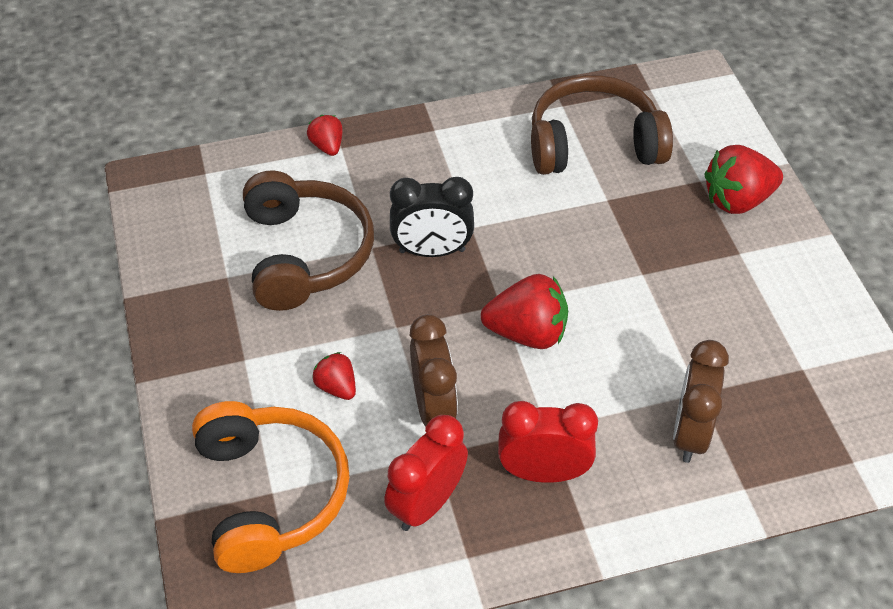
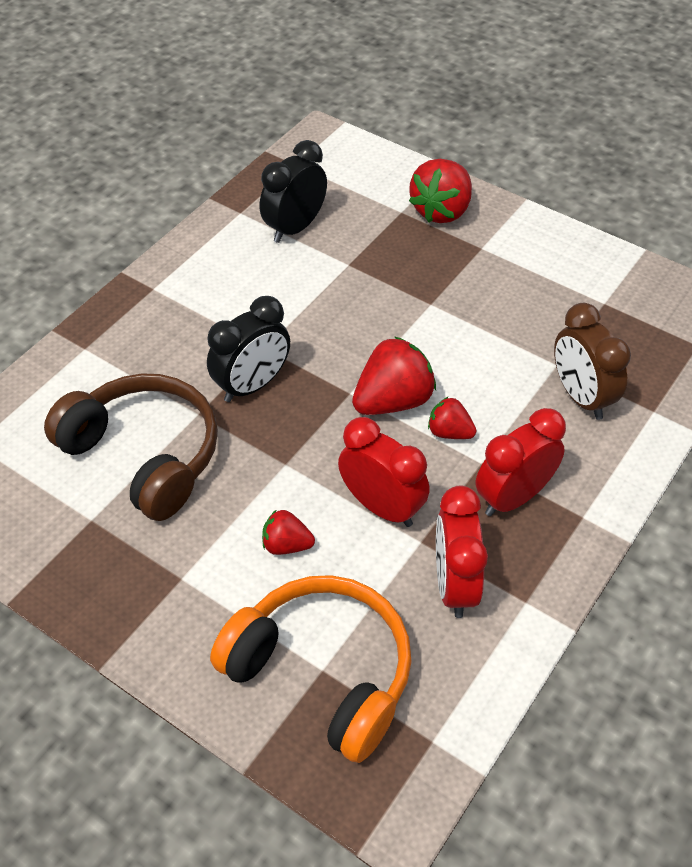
camera: 40 degrees left, 0 degrees up
red strawberry [307,115,343,156] -> red strawberry moved to [428,397,477,439]
brown clock [410,314,458,426] -> red clock [338,417,430,527]
brown headphones [531,75,673,175] -> black clock [260,140,327,243]

